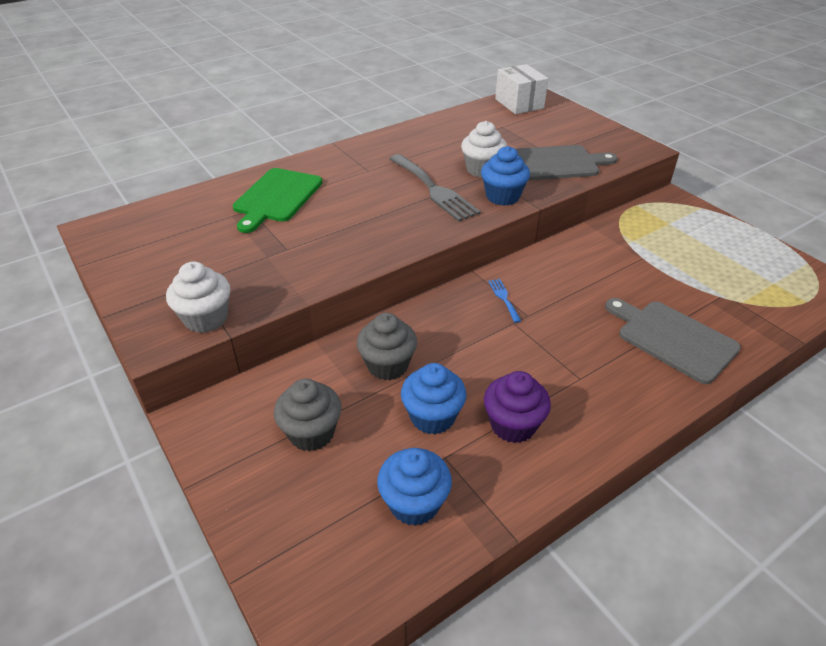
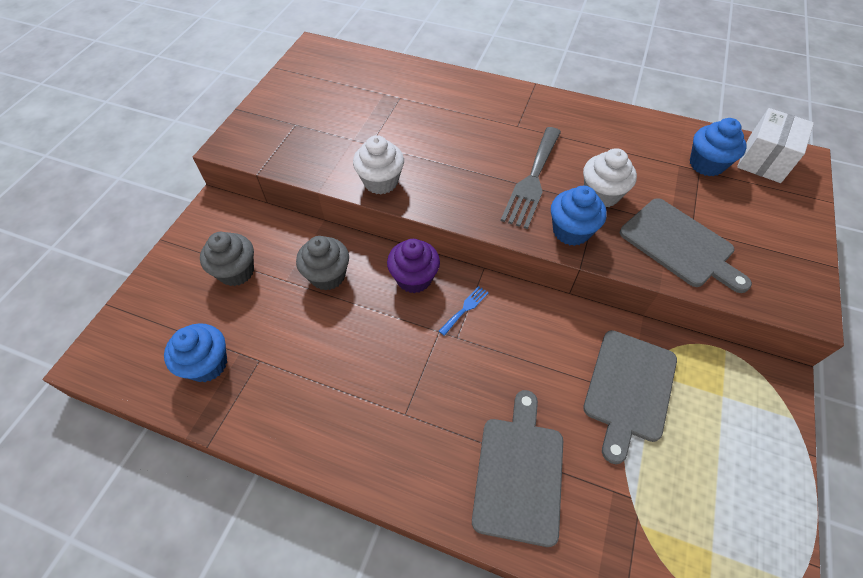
camera: 55 degrees right, 15 degrees up
white cupcake [166,262,230,333] -> white cupcake moved to [353,135,404,194]
green cutting board [233,168,323,233] -> none
blue cupcake [401,363,466,435] -> blue cupcake moved to [690,118,747,176]
purple cupcake [484,371,551,443] -> purple cupcake moved to [387,239,440,293]
none -> grey cutting board [583,330,677,464]

